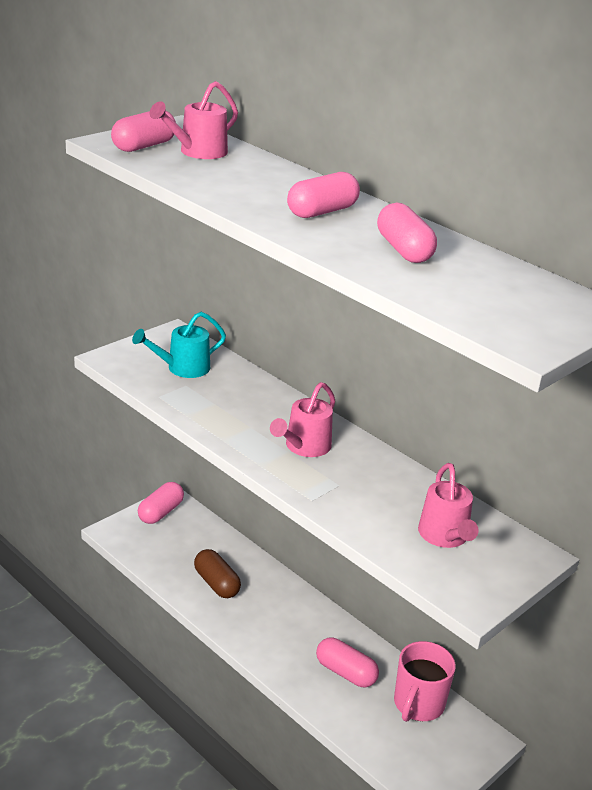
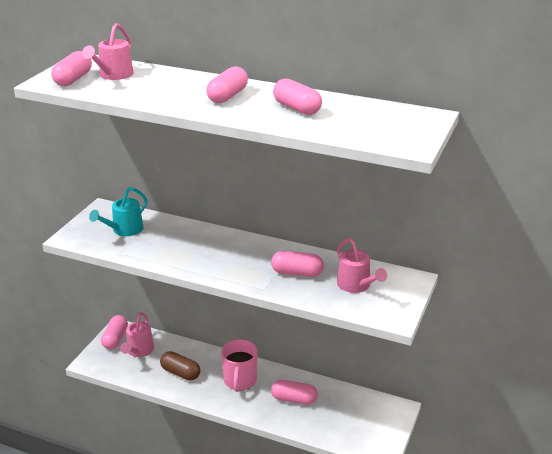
camera: 20 degrees left, 0 degrees up
pink watering can [270,382,335,457] -> pink watering can moved to [120,312,154,357]
pink mug [394,641,456,722] -> pink mug moved to [221,340,258,392]
none -> pink capsule [271,251,324,277]

